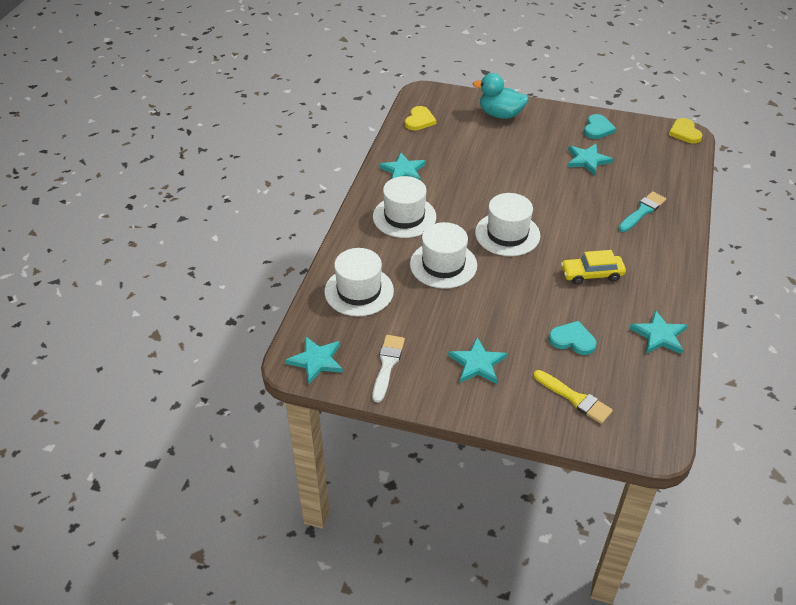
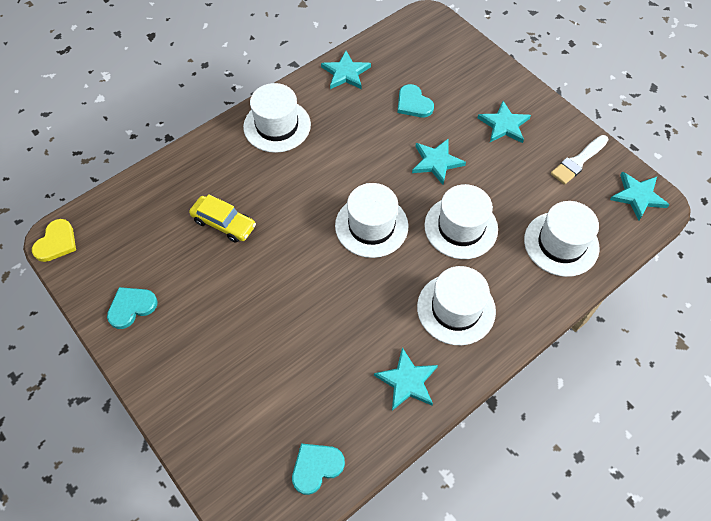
camera: 145 degrees left, 15 degrees up
yellow heart [405,106,436,130] -> turquoise heart [292,444,345,495]
turquoise duck [473,73,528,119] -> none
yellow brush [534,370,613,424] -> none
yellow car [561,250,626,285] -> yellow car moved to [189,194,256,243]
turquoise star [567,144,613,175] -> turquoise star moved to [412,139,466,185]
turquoise brush [618,191,666,232] -> none
none -> white hat [243,83,311,153]

